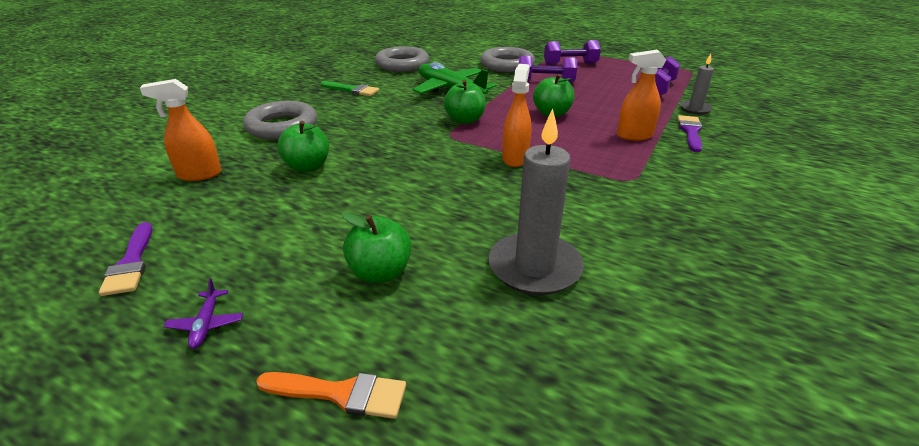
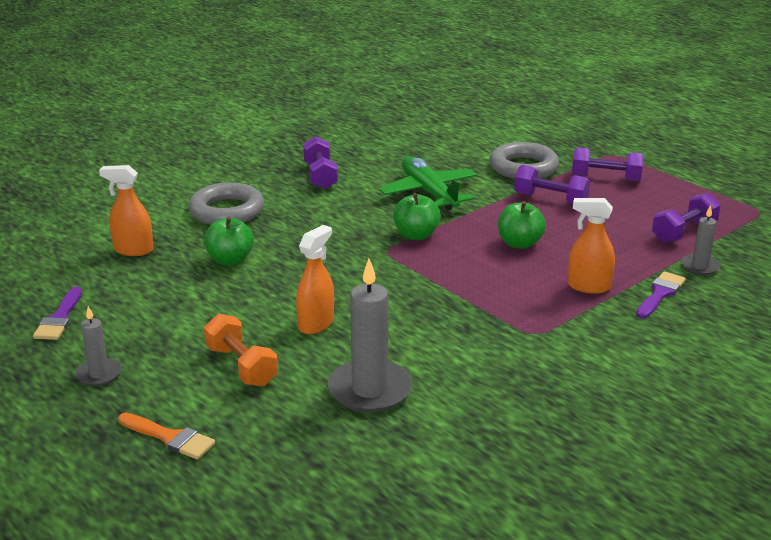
camera: 20 degrees right, 5 degrees down
purple plane [163,278,243,349] -> grey candle [75,306,122,386]
green brush [321,81,379,96] -> purple dumbbell [303,136,338,189]
green apple [342,213,412,283] -> orange dumbbell [204,314,278,387]
grey ring [375,46,429,72] -> none
orange spray bottle [502,64,532,167] -> orange spray bottle moved to [296,225,334,334]

